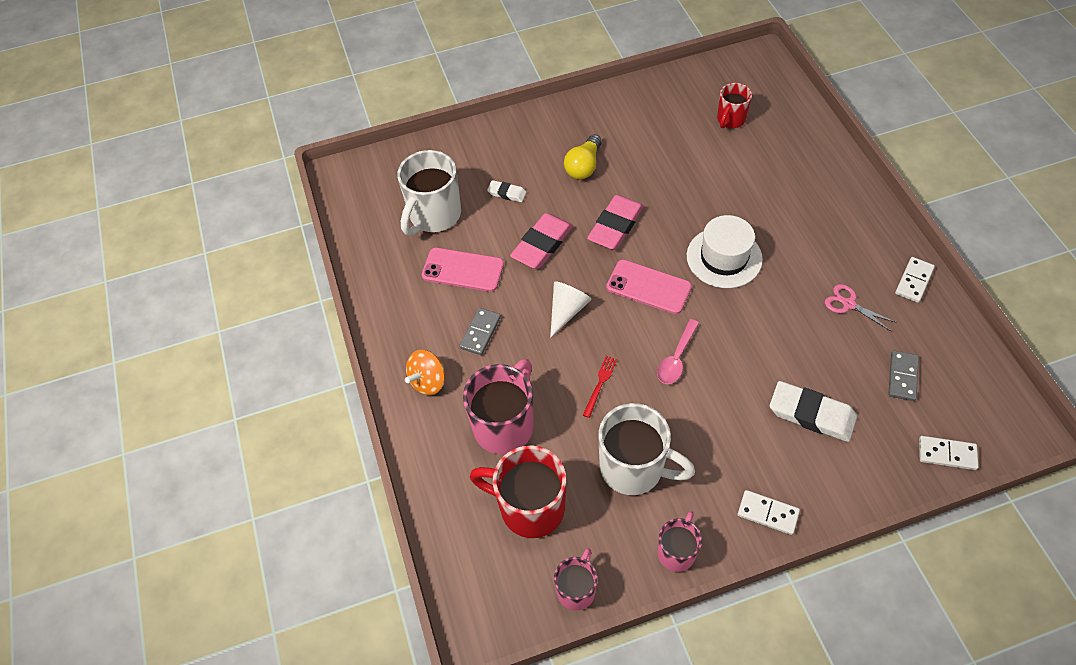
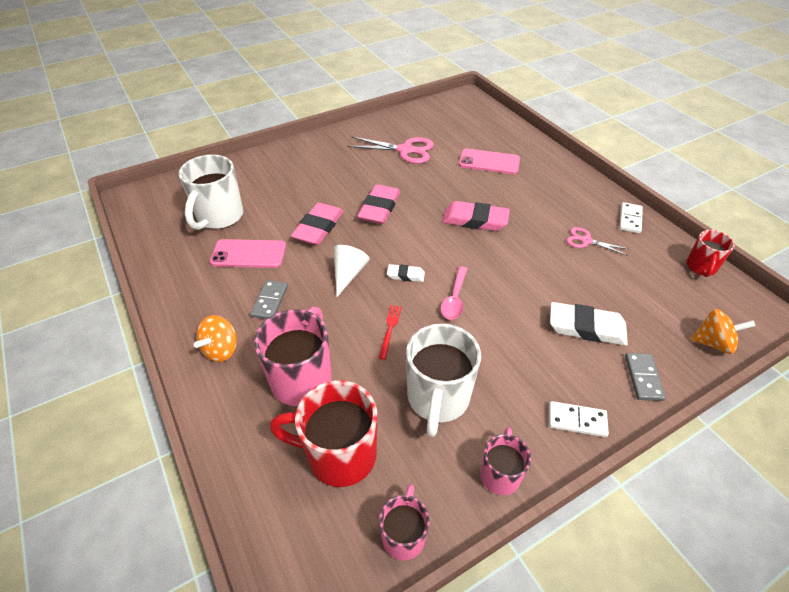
camera: 15 degrees left, 10 degrees down
white eraser [487,180,526,202] -> white eraser moved to [387,264,425,282]
yellow light bulb [564,135,602,179] -> none
white mug [598,403,695,495] -> white mug turned 90 degrees clockwise [406,323,481,437]
pink phone [606,260,692,314] -> pink phone moved to [459,148,520,174]
white hat [687,215,763,288] -> pink eraser [442,201,510,231]
red mug [717,83,752,128] -> red mug moved to [686,230,735,277]
grey domino [888,350,919,401] -> grey domino moved to [625,353,666,401]
white domino [919,436,979,470] -> orange spinning top [690,309,756,354]
none -> pink scissors [347,137,434,164]

